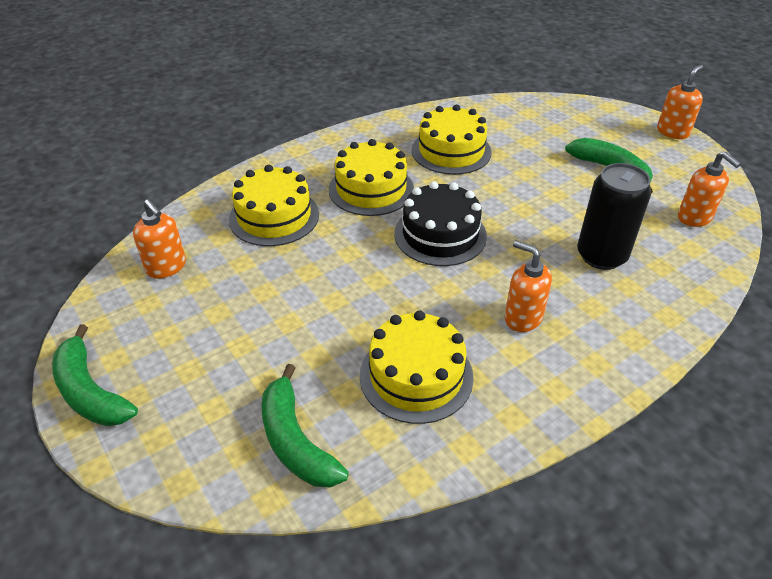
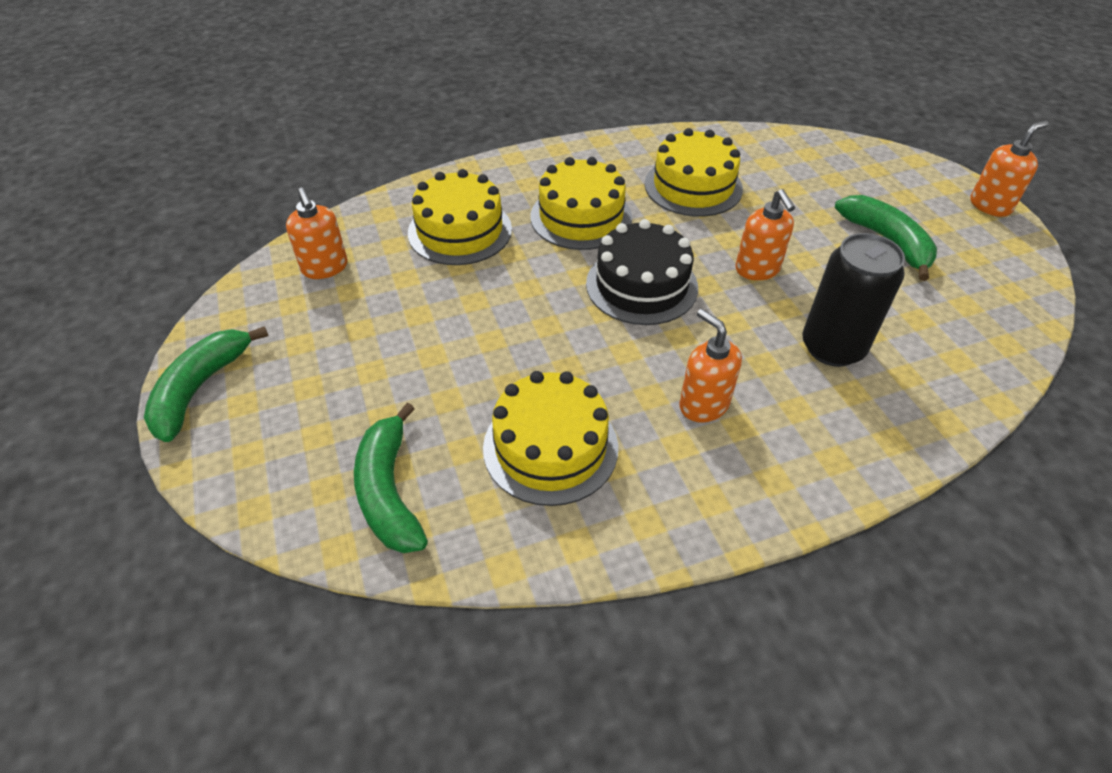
camera: 15 degrees right, 5 degrees up
green banana [52,324,138,426] -> green banana turned 45 degrees clockwise [144,326,268,442]
orange soap dispenser [678,151,741,227] -> orange soap dispenser moved to [735,189,795,280]

